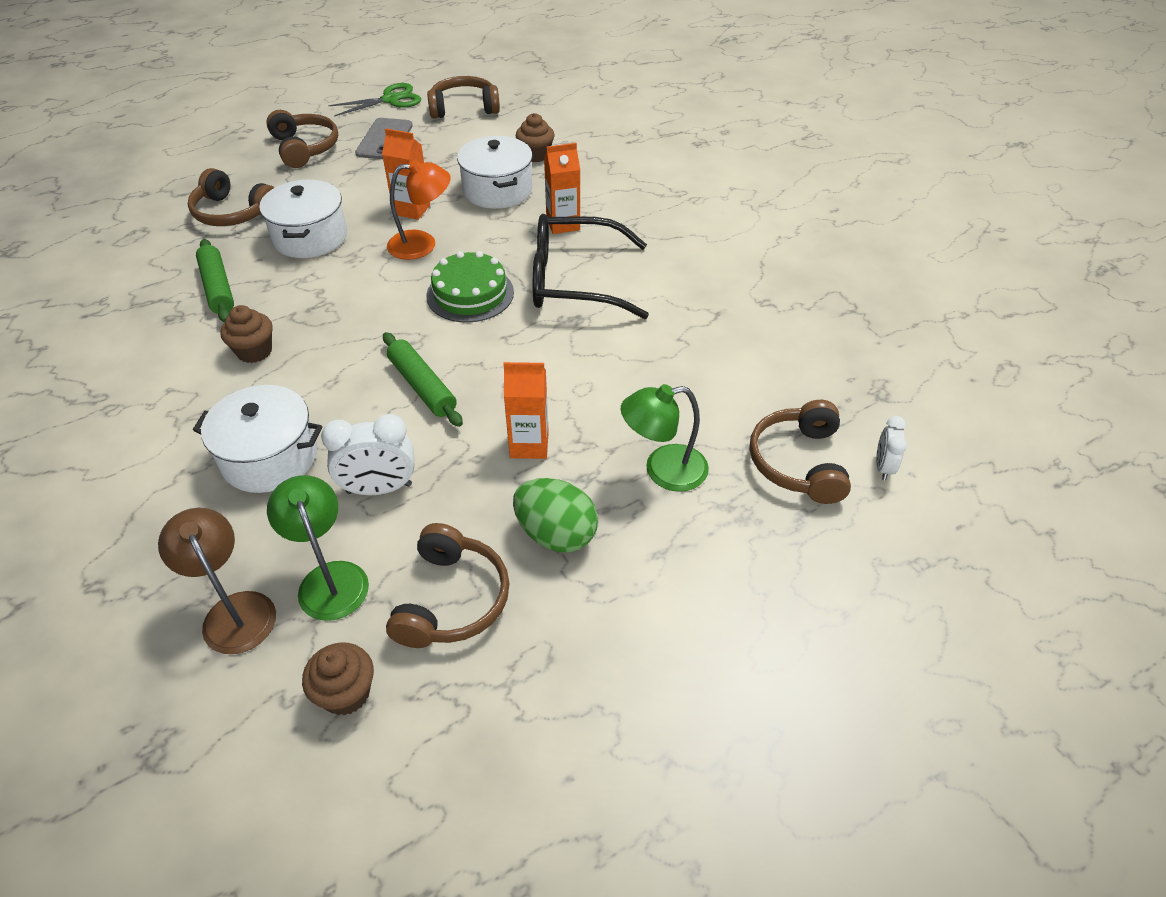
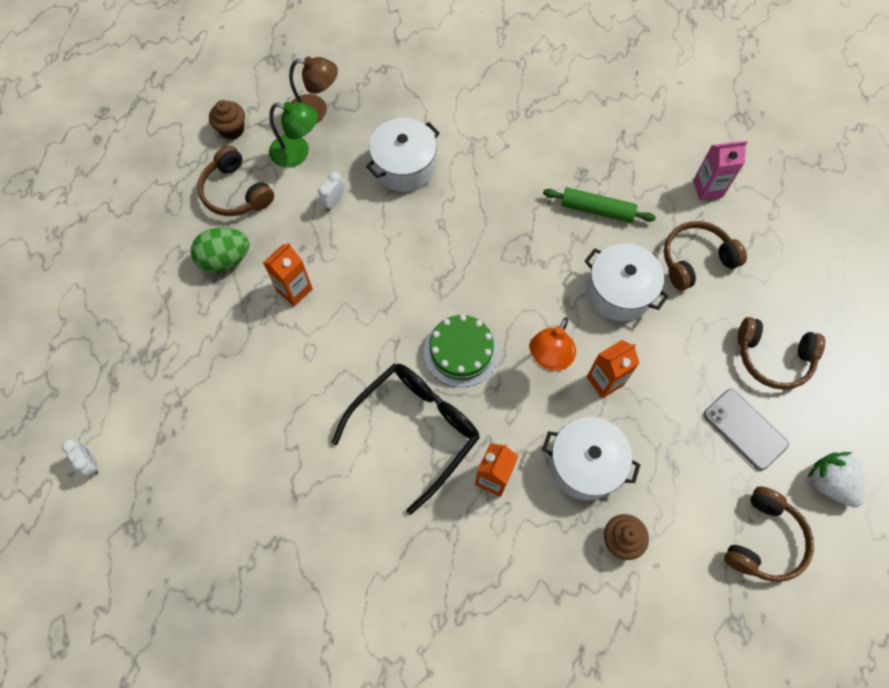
camera: 130 degrees right, 20 degrees up
brown cupcake [220,305,273,363] -> none
white clock [321,414,415,495] -> white clock [318,172,344,211], size x0.59
green scissors [329,83,421,117] -> white strawberry [807,452,865,508]
green rolling pin [383,332,463,427] -> none
green lamp [621,384,709,492] -> none
brown headphones [750,400,851,504] -> none
none -> pink carton [693,141,747,200]

